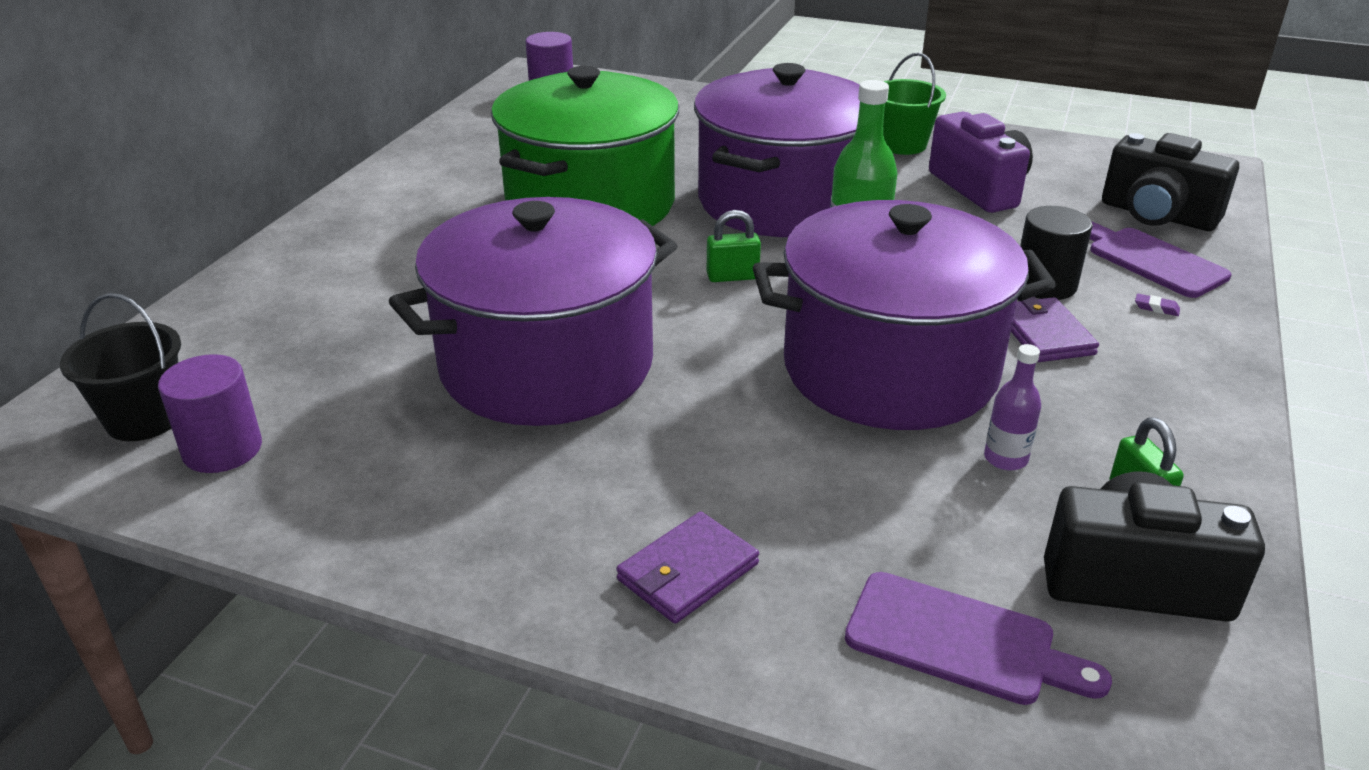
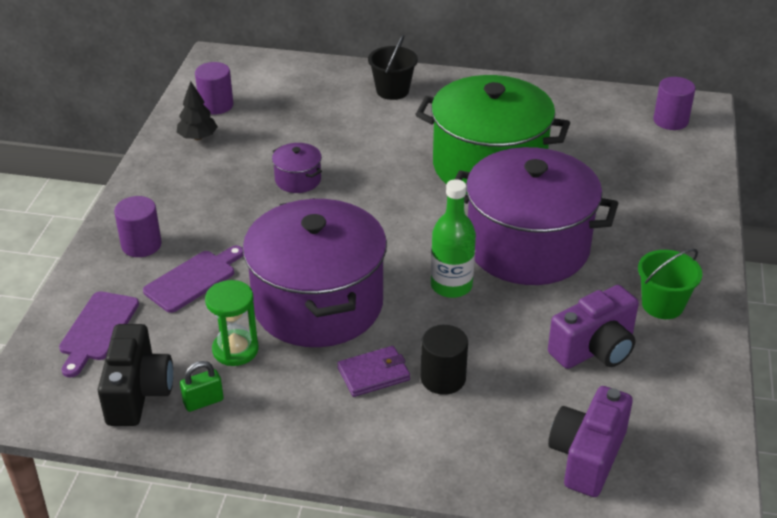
camera: 80 degrees right, 5 degrees up
black bucket [60,293,181,441] -> black bucket moved to [368,34,418,100]
purple pot [389,197,677,426] -> purple pot [272,143,322,193], size x0.40
purple wallet [616,512,759,624] -> purple cylinder [114,196,162,257]
green padlock [707,210,761,282] -> none
purple bottle [984,344,1041,471] -> green hourglass [205,280,259,366]
purple cutting board [1090,222,1231,298] -> purple cutting board moved to [143,246,243,313]
black camera [1102,133,1239,231] -> purple camera [548,386,633,497]
purple eraser [1135,294,1180,316] -> none
none -> black tree [177,81,218,140]

